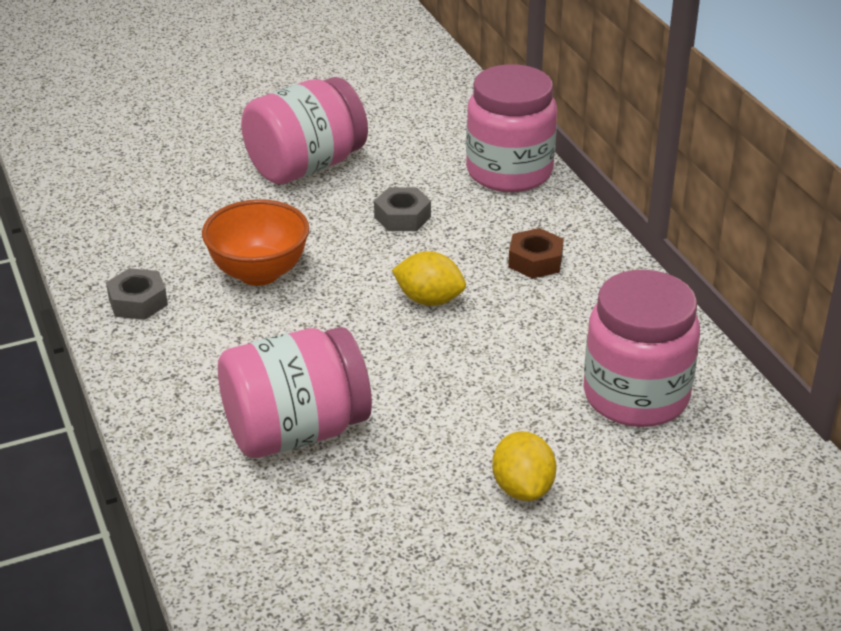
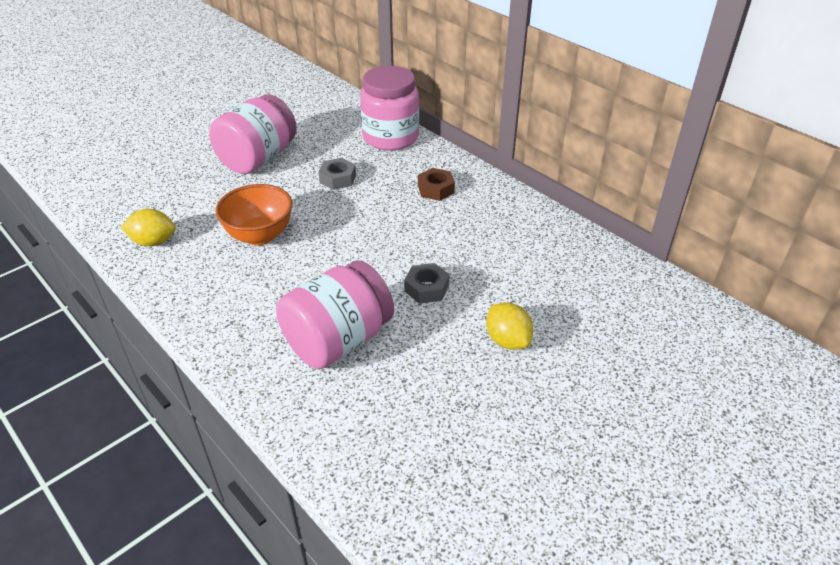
camera: 20 degrees left, 5 degrees up
grey nut [106,268,168,320] -> grey nut moved to [404,263,449,304]
yellow lemon [392,251,466,306] -> yellow lemon moved to [121,209,176,246]
pink jar [583,270,700,427] -> none

